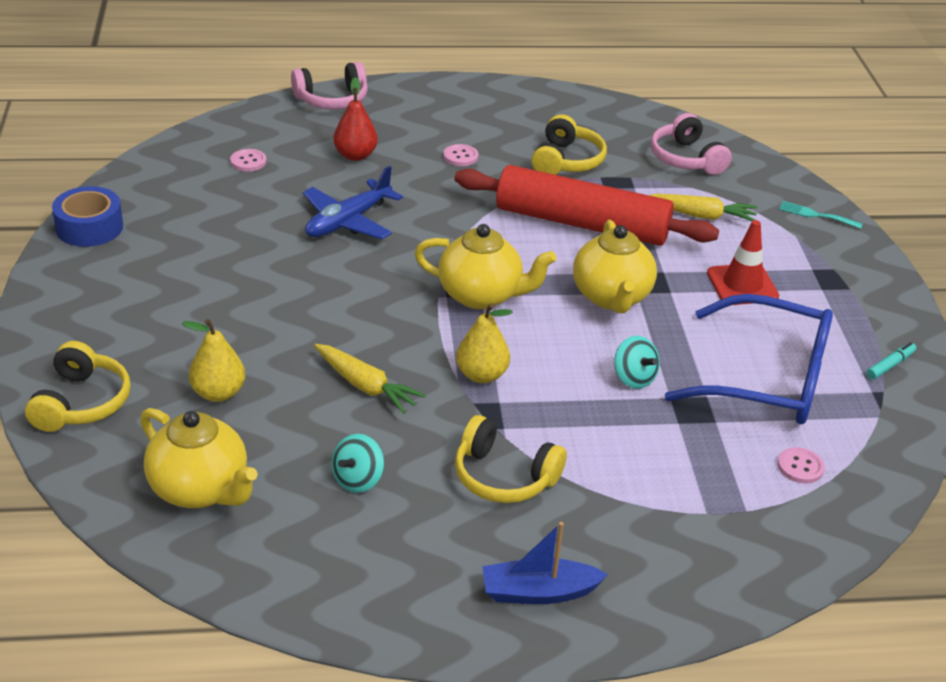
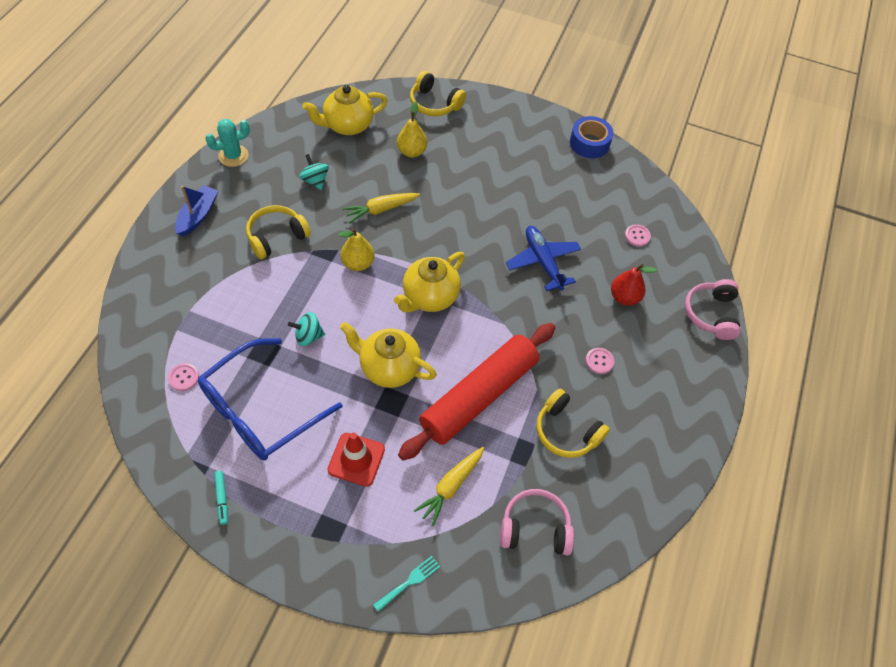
camera: 115 degrees right, 20 degrees up
none -> turquoise cactus [205,119,250,167]

